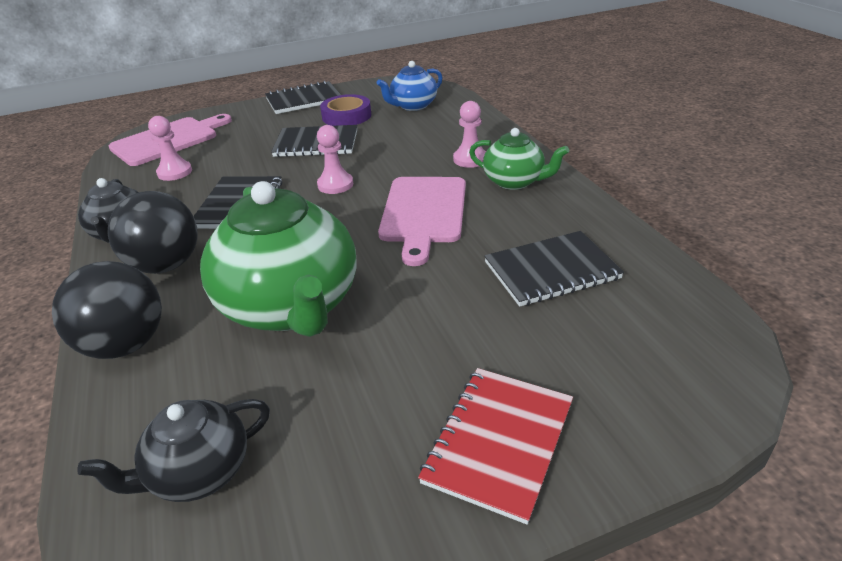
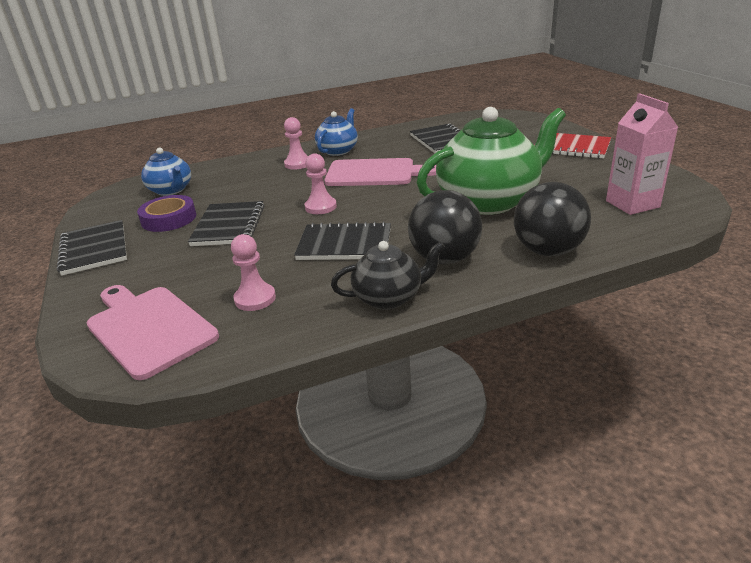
camera: 90 degrees left, 5 degrees down
black teapot [77,399,270,502] -> pink carton [606,93,678,215]
green teapot [469,128,569,190] -> blue teapot [315,108,358,156]

